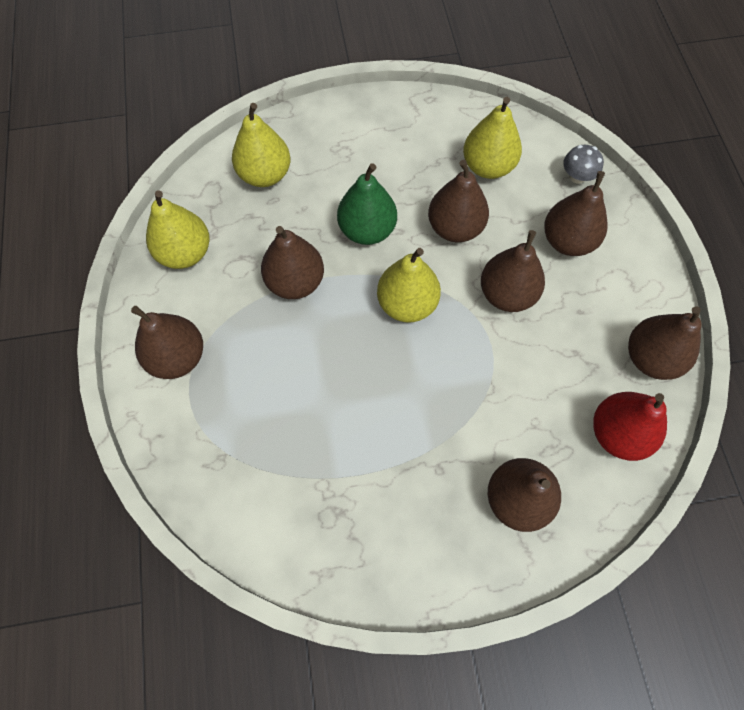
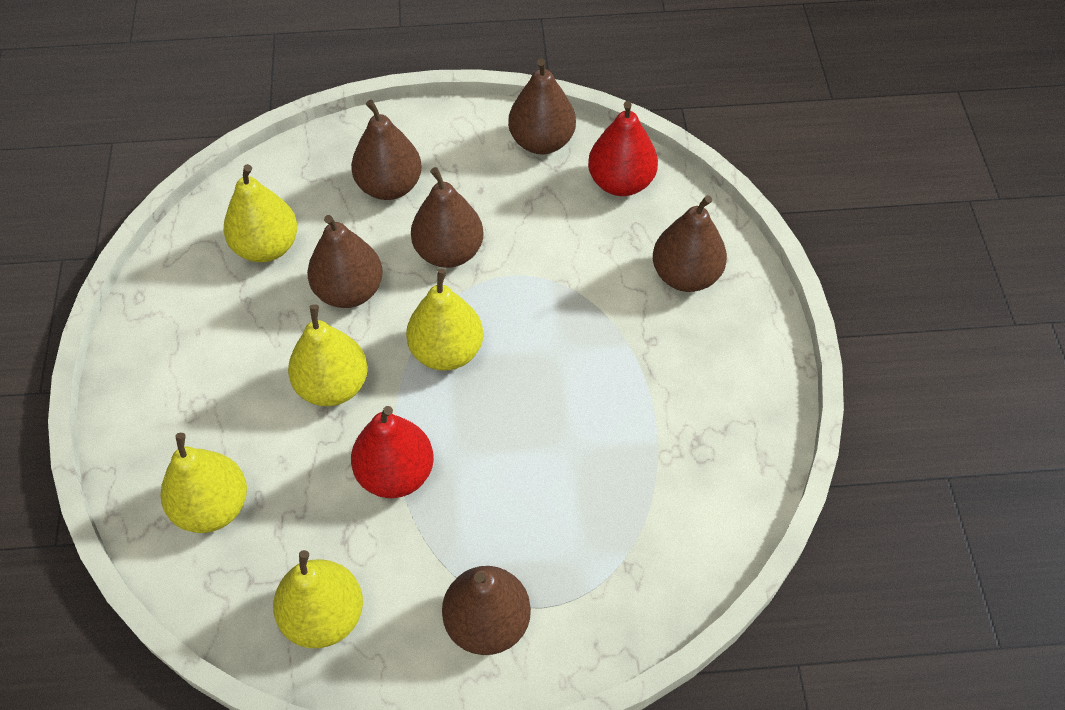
camera: 85 degrees left, 10 degrees down
brown pear [261,226,324,299] -> red pear [351,406,434,498]
green pear [337,163,397,245] -> yellow pear [288,304,368,406]
grey mushroom [563,145,604,184] -> none

